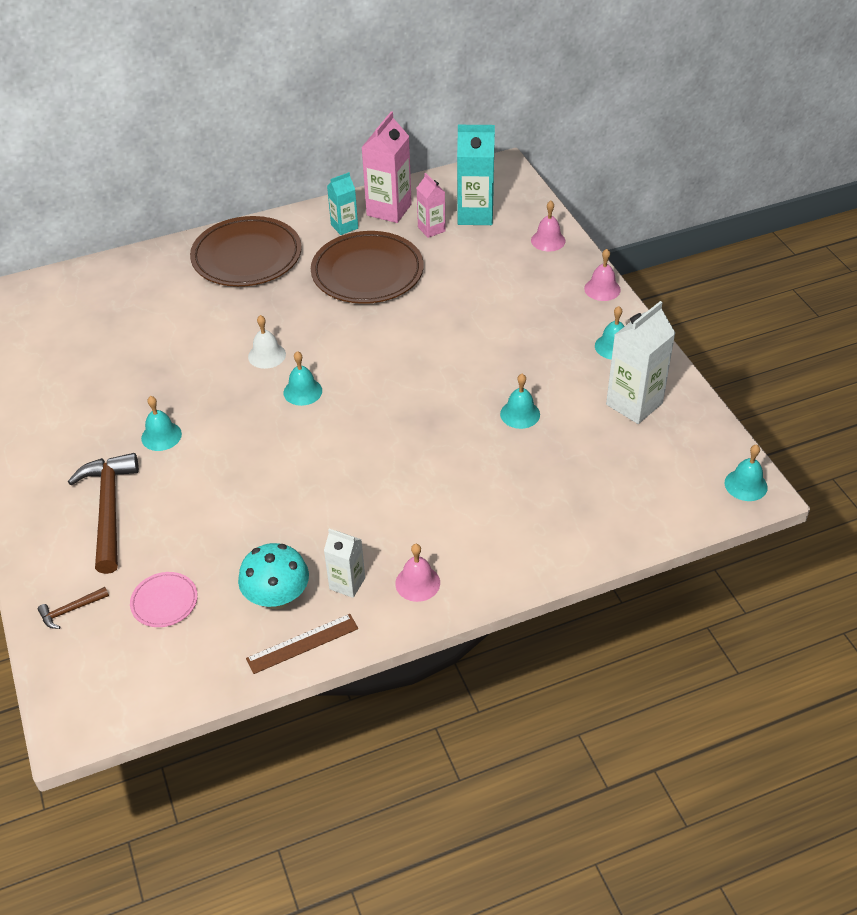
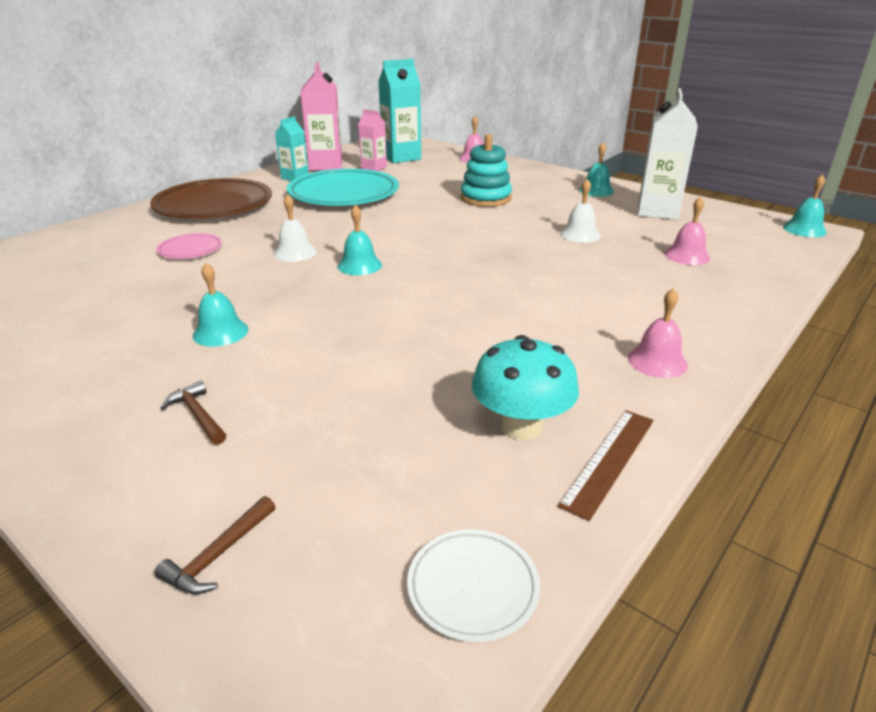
camera: 30 degrees left, 15 degrees down
brown hammer [68,453,139,574] -> brown hammer [161,381,226,445], size x0.45
pink plate [130,572,198,627] -> pink plate moved to [156,233,222,259]
brown plate [311,231,424,304] -> turquoise plate [287,169,399,206]
white carton [324,529,365,598] -> none
turquoise bell [500,374,540,429] -> white bell [560,179,601,243]
pink bell [584,249,621,301] -> pink bell moved to [665,197,710,265]
none -> white plate [407,529,540,642]
none -> turquoise stacking toy [461,134,512,207]

